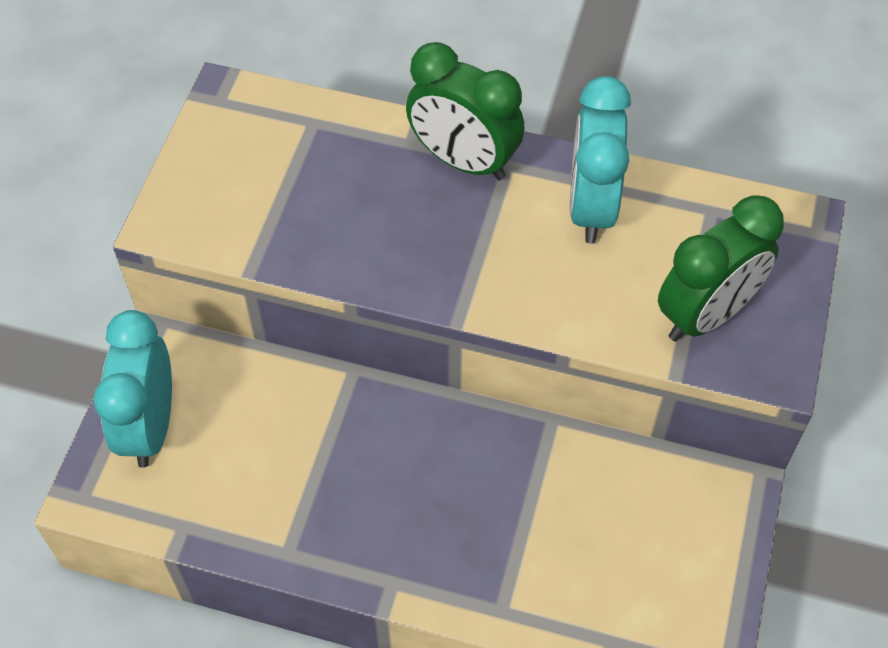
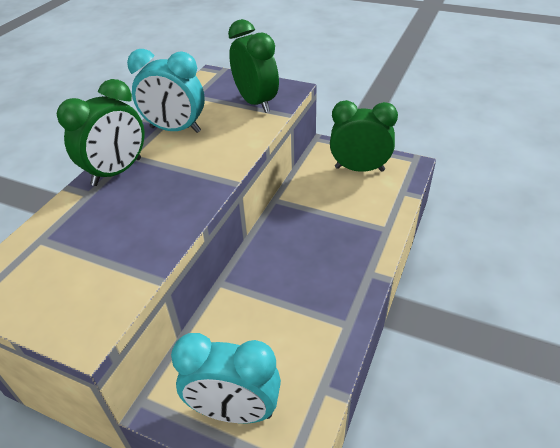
camera: 80 degrees left, 15 degrees down
none -> green clock [330,100,398,172]

